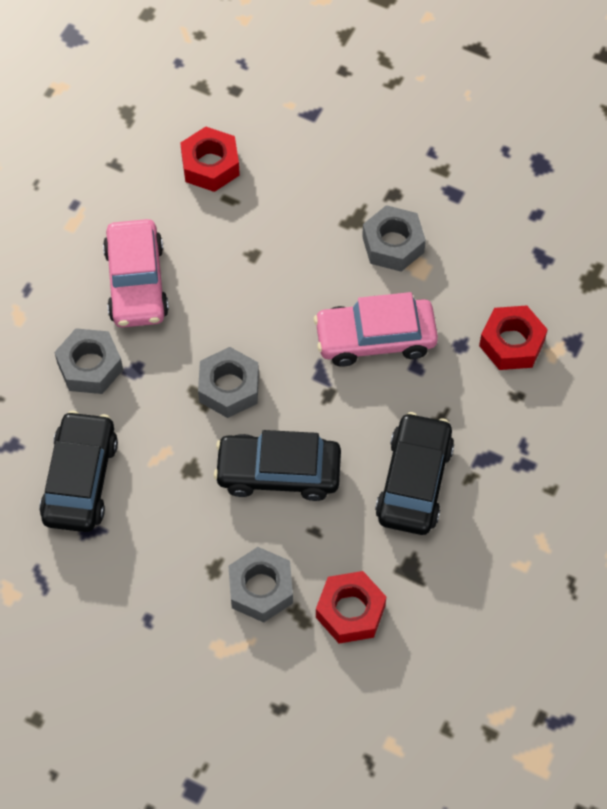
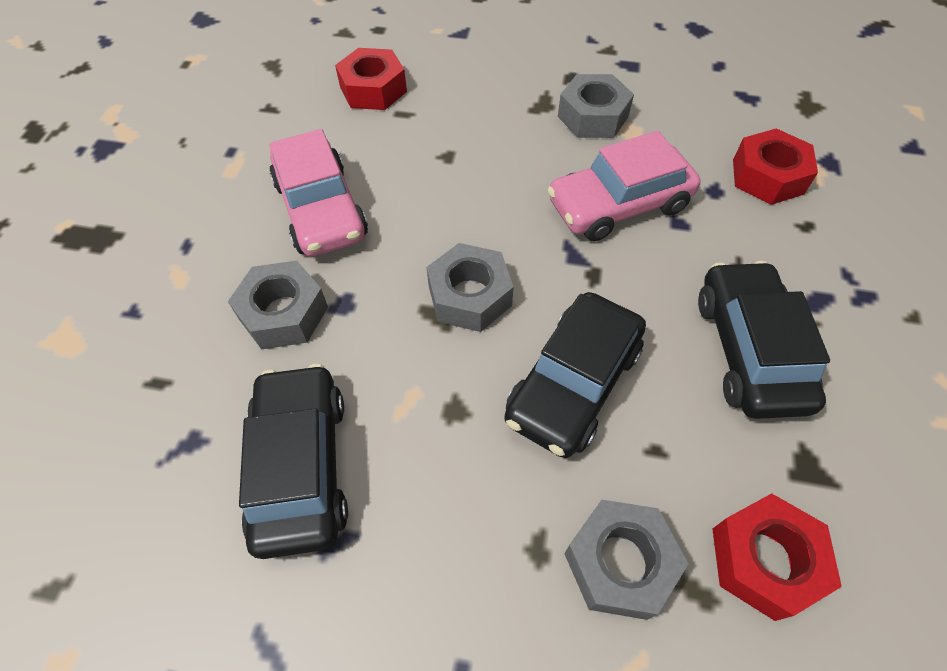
camera: 15 degrees left, 5 degrees down
black car [214,430,341,501] -> black car turned 45 degrees counterclockwise [505,292,646,458]

